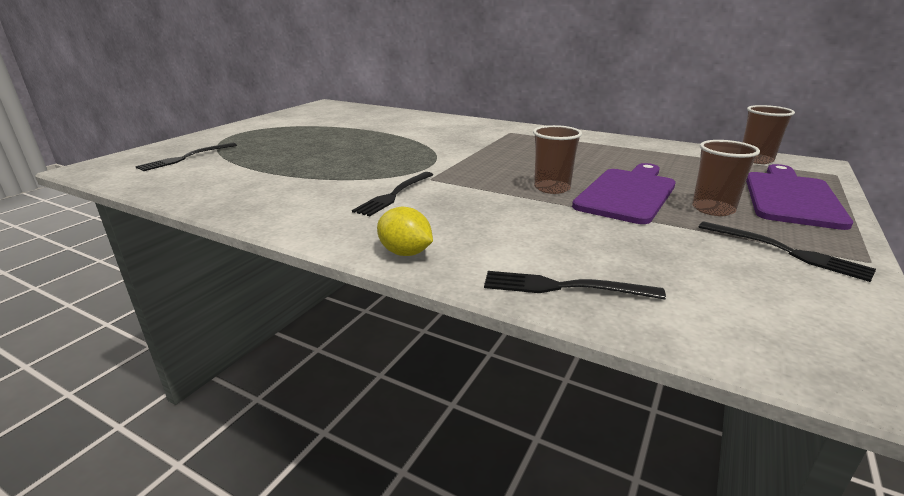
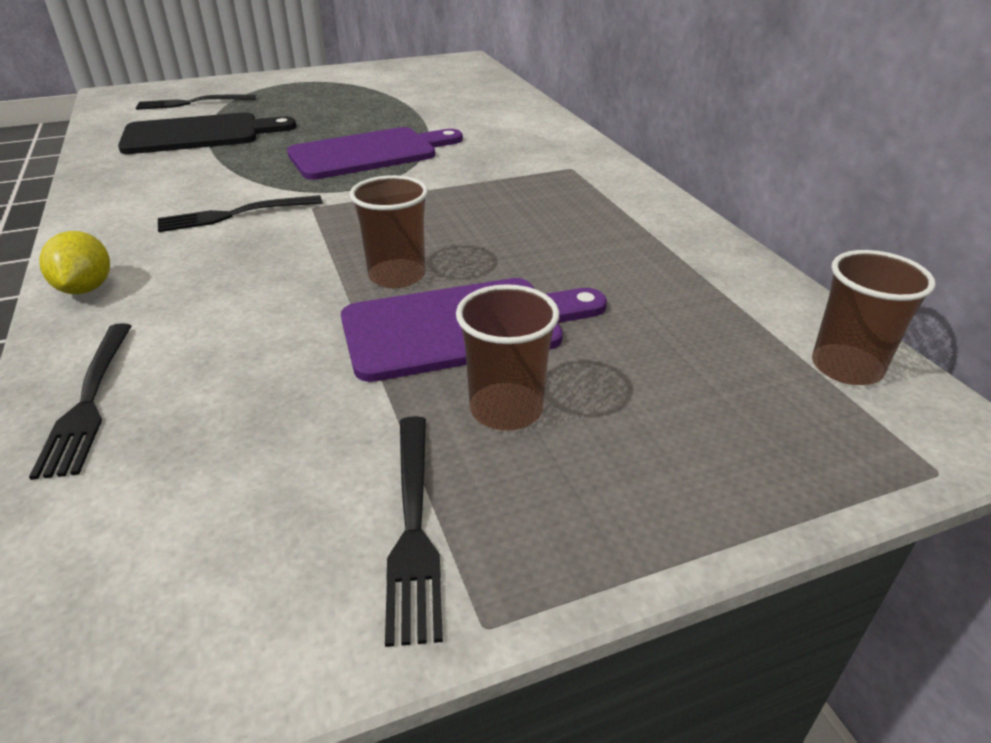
camera: 40 degrees right, 10 degrees up
black fork [484,271,666,299] -> black fork turned 150 degrees counterclockwise [29,323,132,480]
purple cutting board [746,164,853,230] -> purple cutting board moved to [287,127,463,180]
none -> black cutting board [118,112,296,154]

